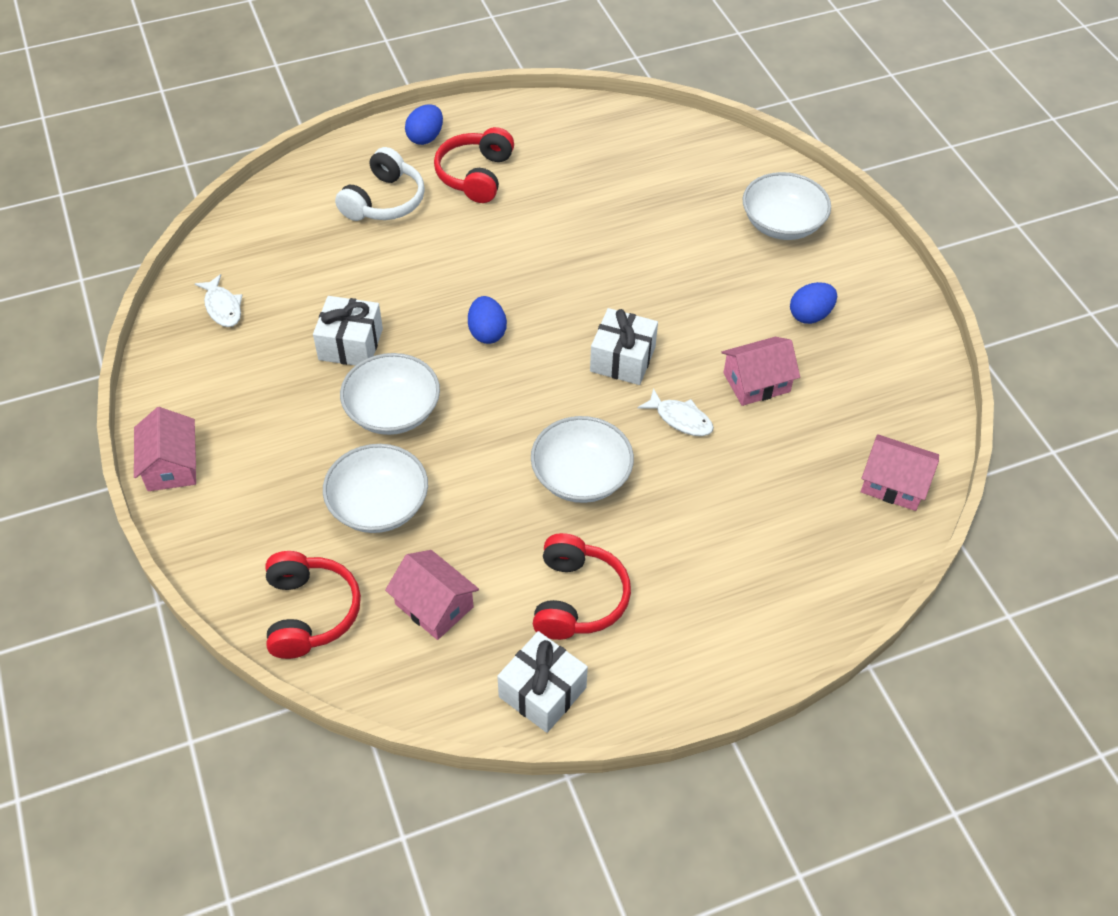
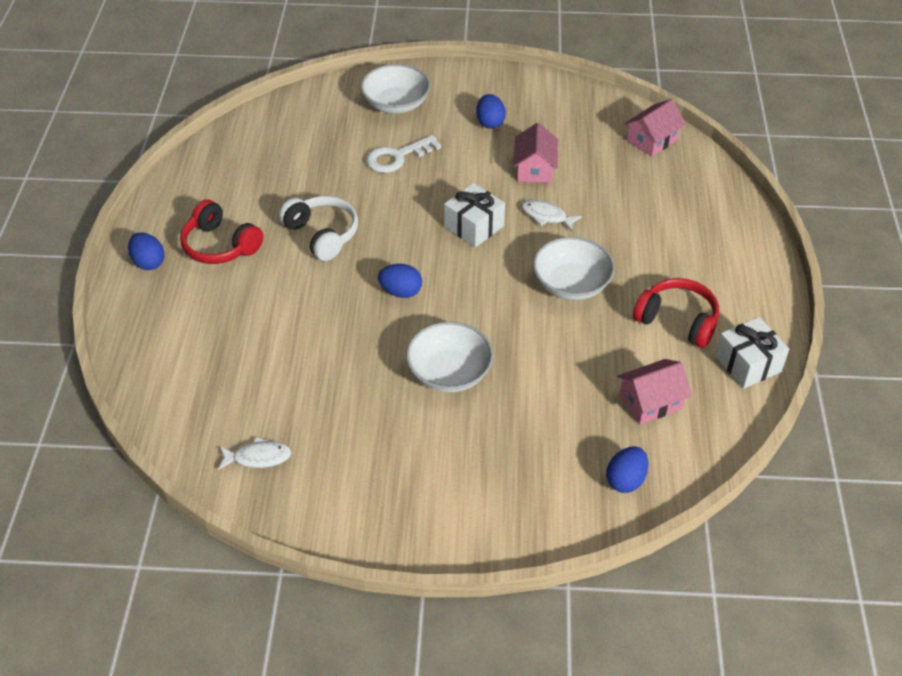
camera: 65 degrees left, 5 degrees down
pink house [134,407,196,491] -> none
red headphones [265,551,361,659] -> blue egg [606,446,648,493]
white gift [313,296,383,366] -> none
white bowl [323,444,428,533] -> none
white headphones [335,147,425,221] -> white headphones moved to [279,196,358,261]
white fish [638,388,714,436] -> white fish turned 120 degrees counterclockwise [522,200,582,231]
none -> white key [366,135,441,173]

